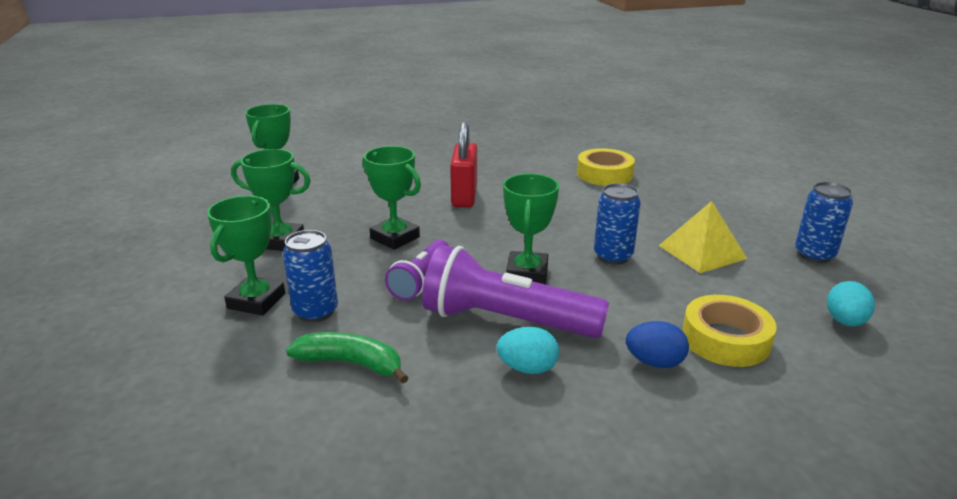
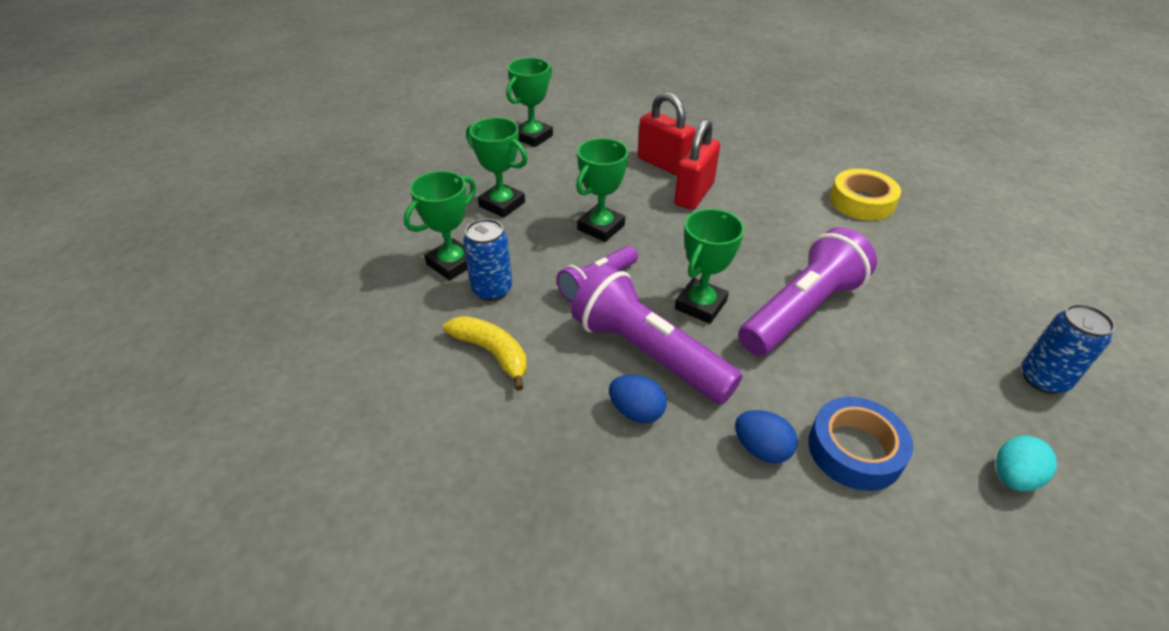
camera: 25 degrees right, 15 degrees up
green banana [286,332,409,384] -> yellow banana [443,316,527,391]
green trophy [363,146,421,250] -> green trophy turned 60 degrees clockwise [576,138,628,242]
turquoise egg [497,327,559,374] -> blue egg [609,374,667,423]
blue can [594,183,641,265] -> purple flashlight [738,227,877,356]
yellow pyramid [659,201,747,273] -> none
yellow tape [682,295,777,367] -> blue tape [808,397,913,491]
none -> red padlock [638,92,695,176]

